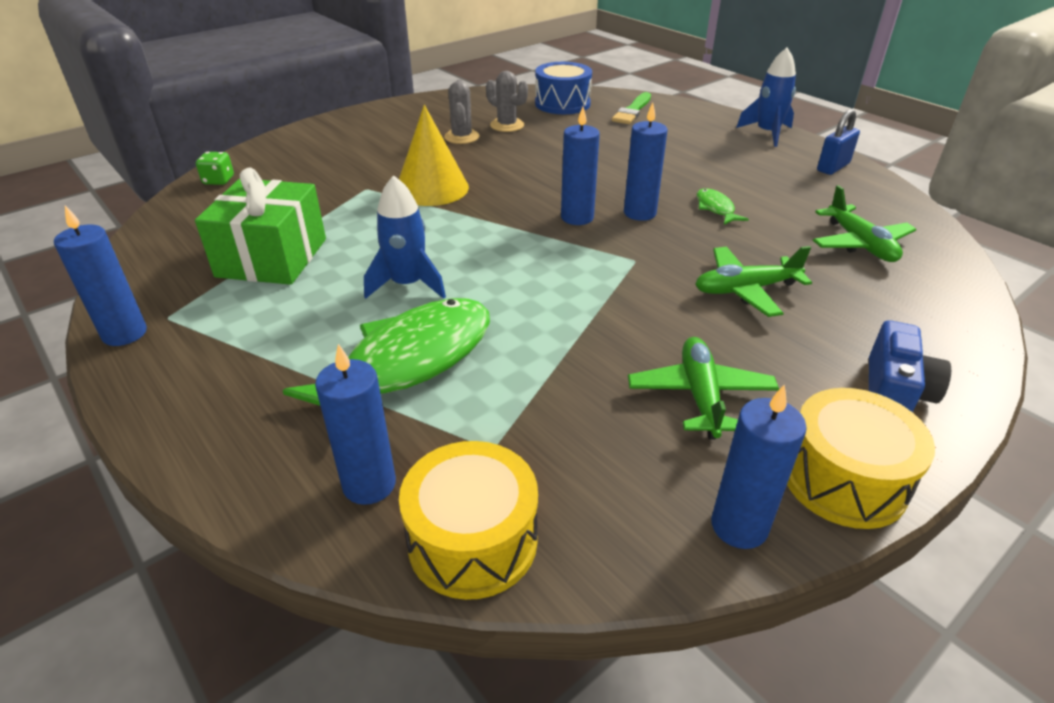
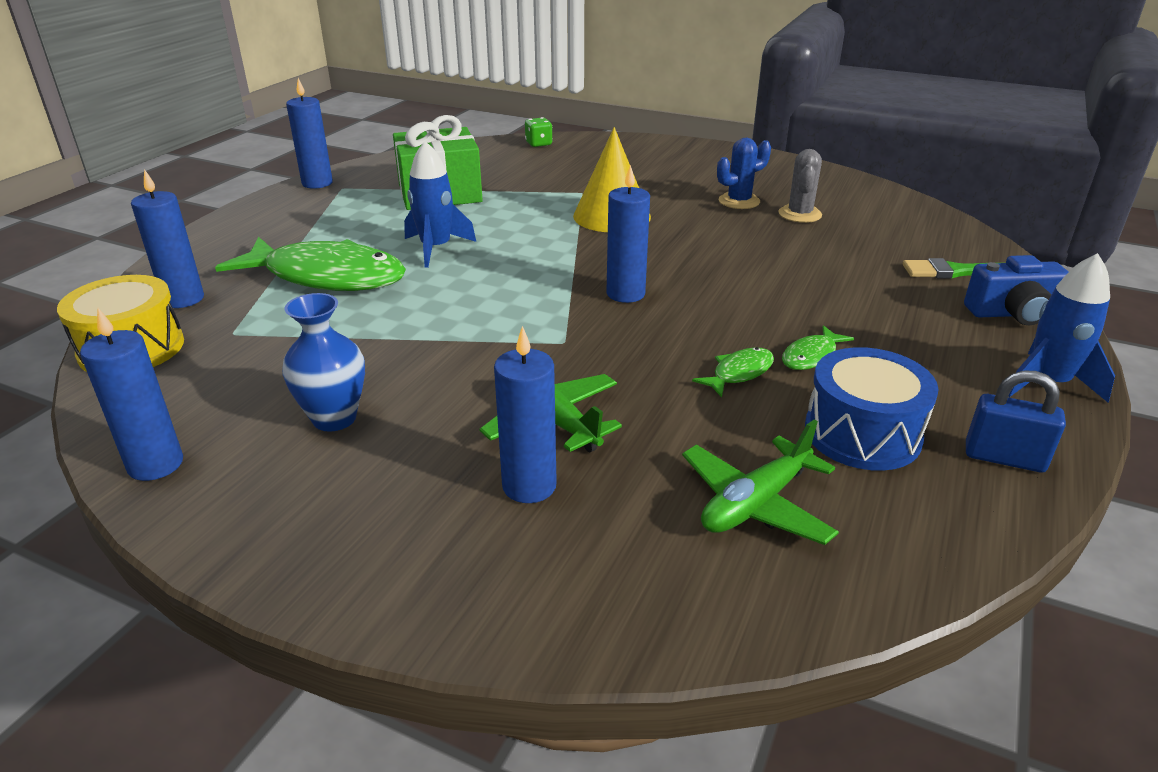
camera: 65 degrees right, 5 degrees down
grey cactus [444,80,480,144] -> blue cactus [717,138,771,209]
blue drum [535,62,592,114] -> blue drum moved to [805,347,939,471]
blue candle [624,102,668,221] -> blue candle moved to [494,326,557,503]
green plane [628,337,779,439] -> blue vase [282,293,365,432]
yellow drum [787,388,935,529] -> none
blue camera [869,320,951,412] -> blue camera moved to [964,255,1069,325]
none -> green fish [782,325,854,370]

